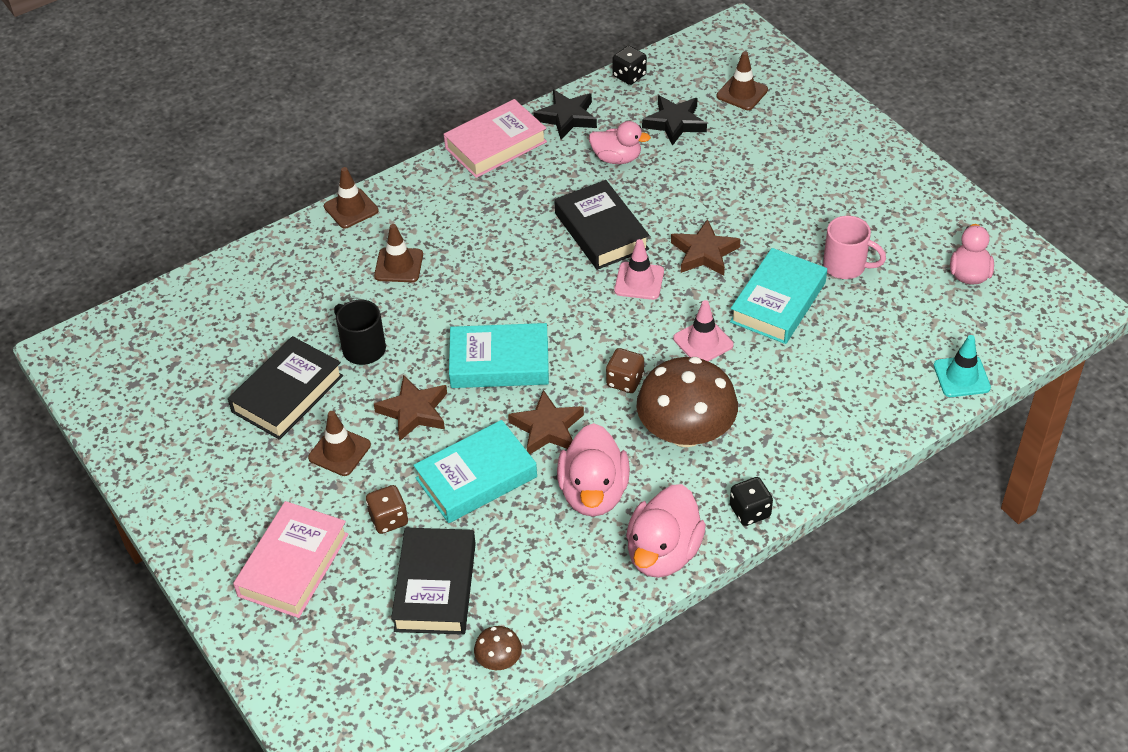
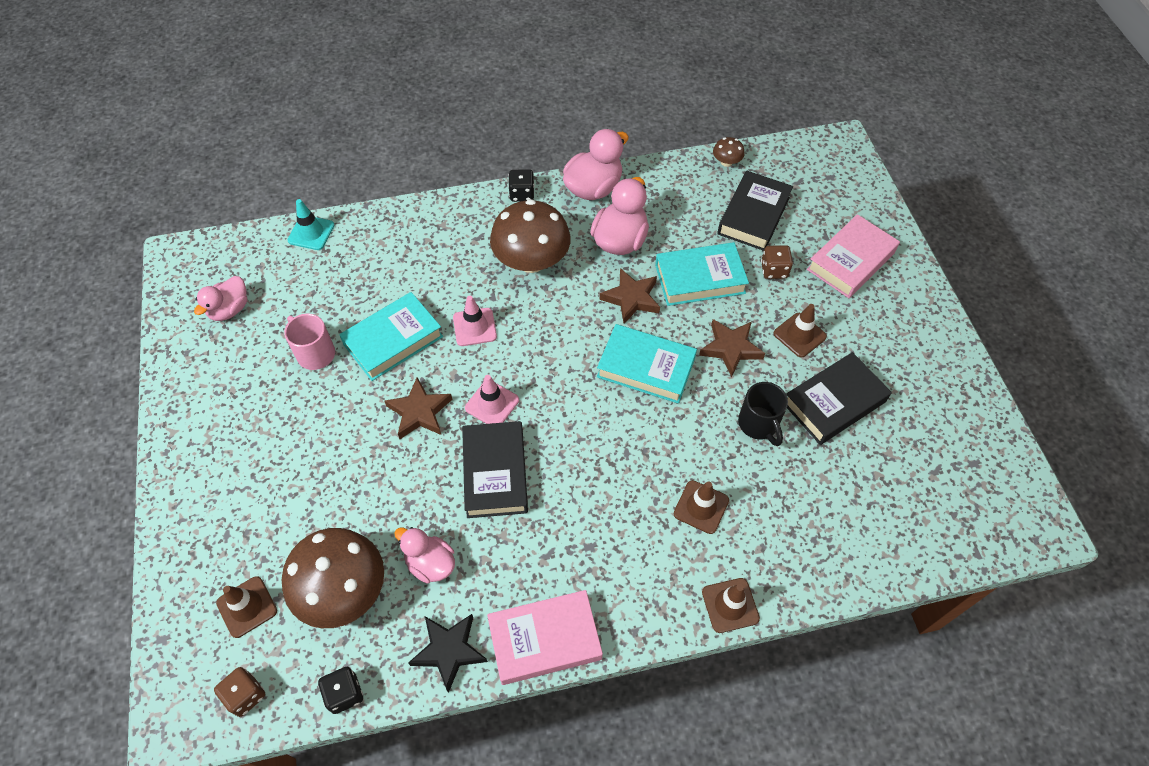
camera: 160 degrees left, 10 degrees up
brown dice [606,348,644,393] -> brown dice moved to [214,667,265,717]
black star [642,95,707,146] -> brown mushroom [282,528,384,628]

